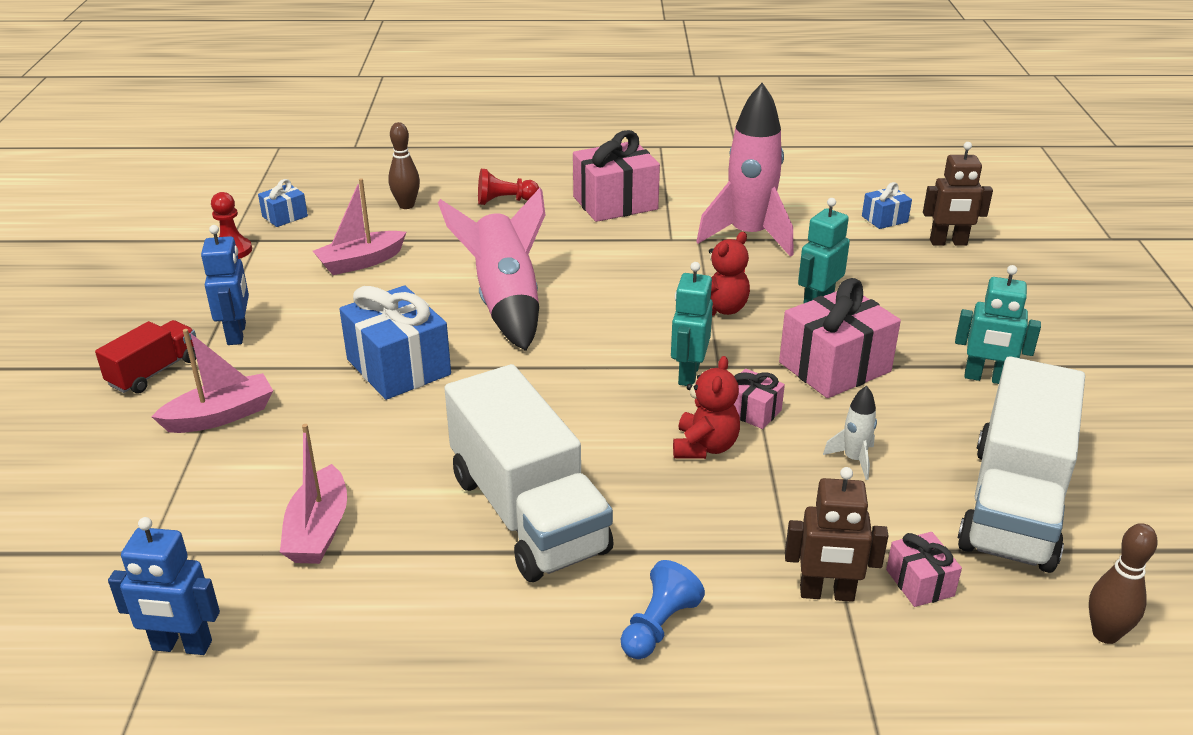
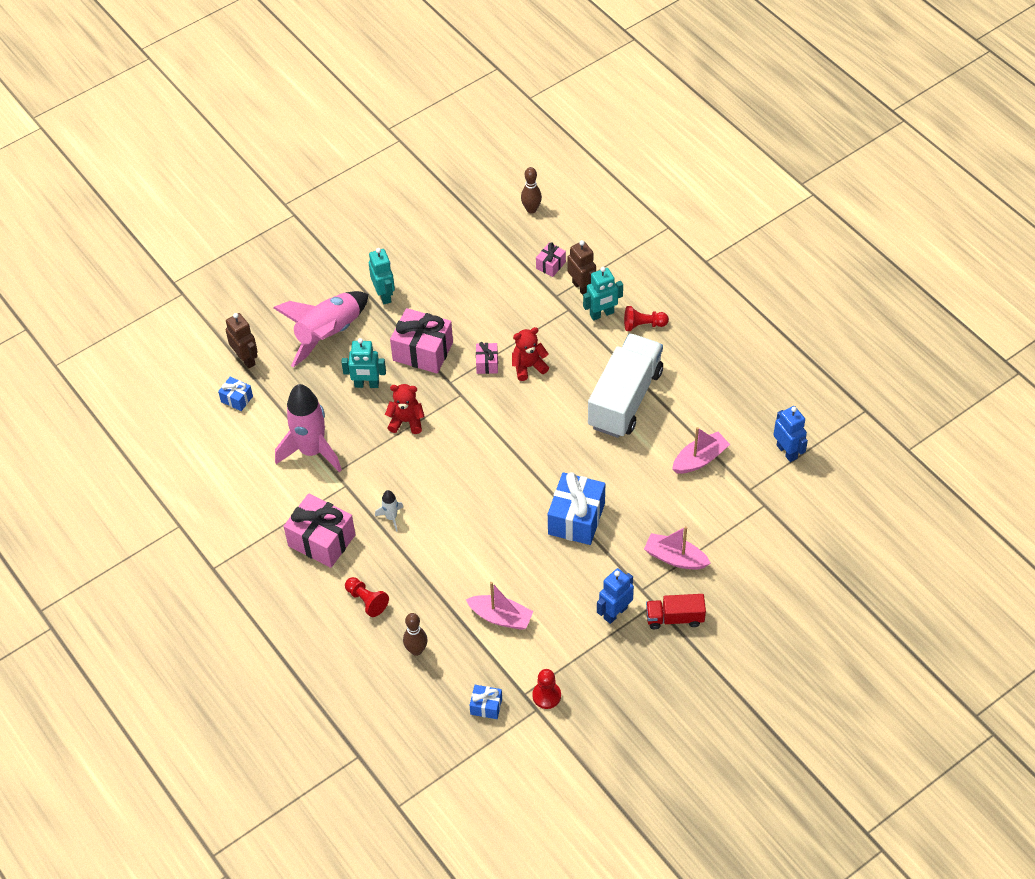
camera: 125 degrees left, 20 degrees up
pink rocket [438,188,545,351] -> pink rocket moved to [273,291,368,367]
blue pawn [621,560,705,659] -> red pawn [624,306,669,331]
turquoise robot [671,262,713,386] -> turquoise robot moved to [583,267,623,321]
white rocket [823,386,877,480] -> white rocket moved to [375,490,403,532]
white truck [958,356,1085,573] -> none

